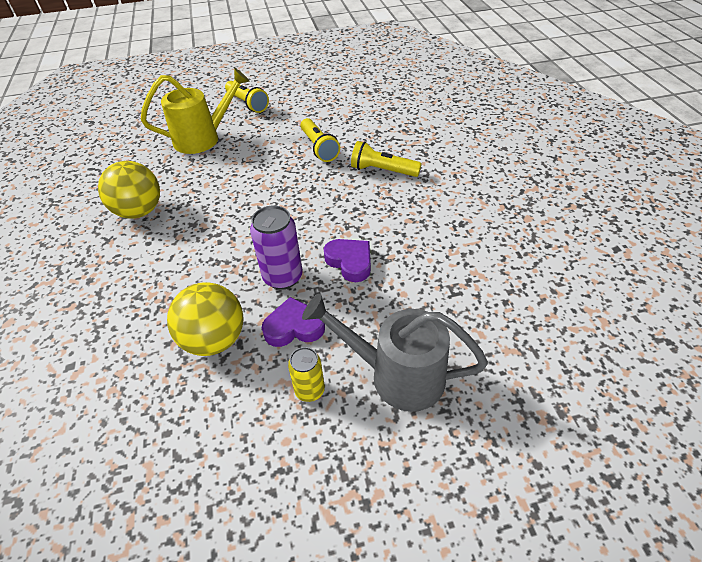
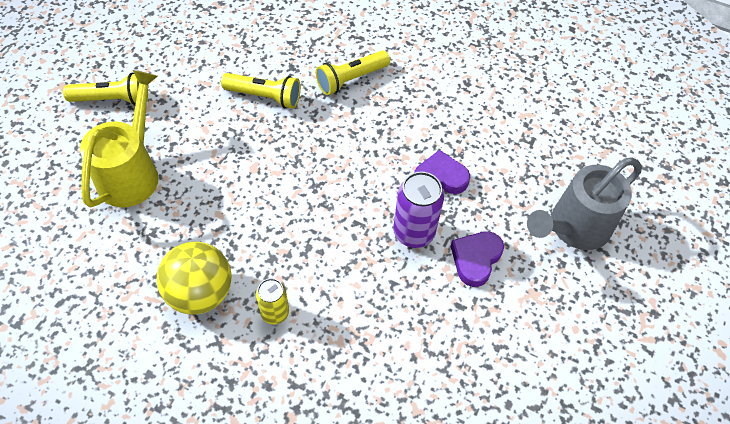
camera: 55 degrees left, 10 degrees up
yellow ball [167,282,244,356] -> none
yellow can [288,347,325,402] -> yellow can moved to [256,278,289,325]

